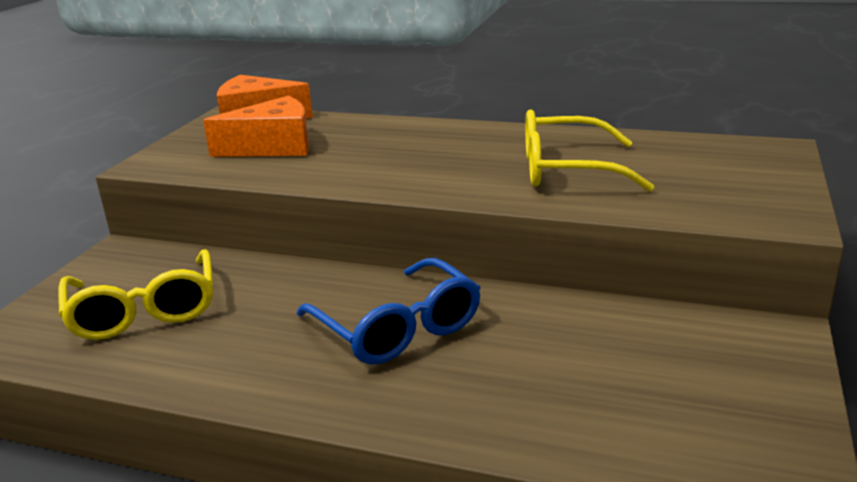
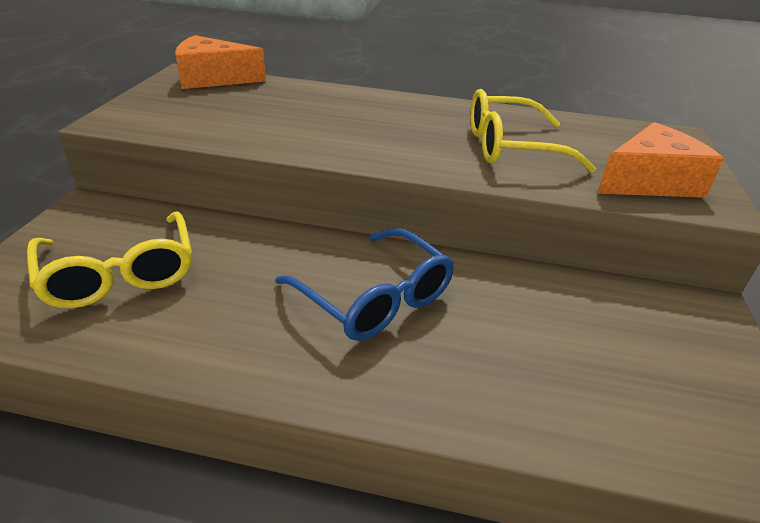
camera: 10 degrees left, 10 degrees up
orange cheese [203,96,309,157] -> orange cheese moved to [597,122,724,198]

